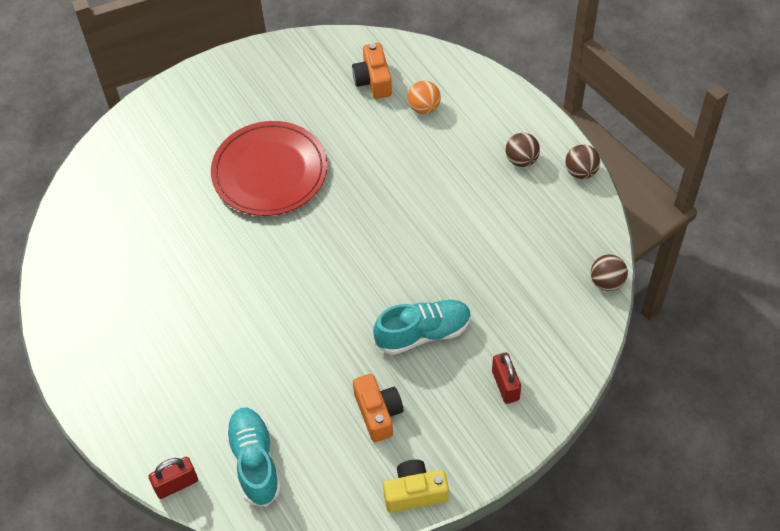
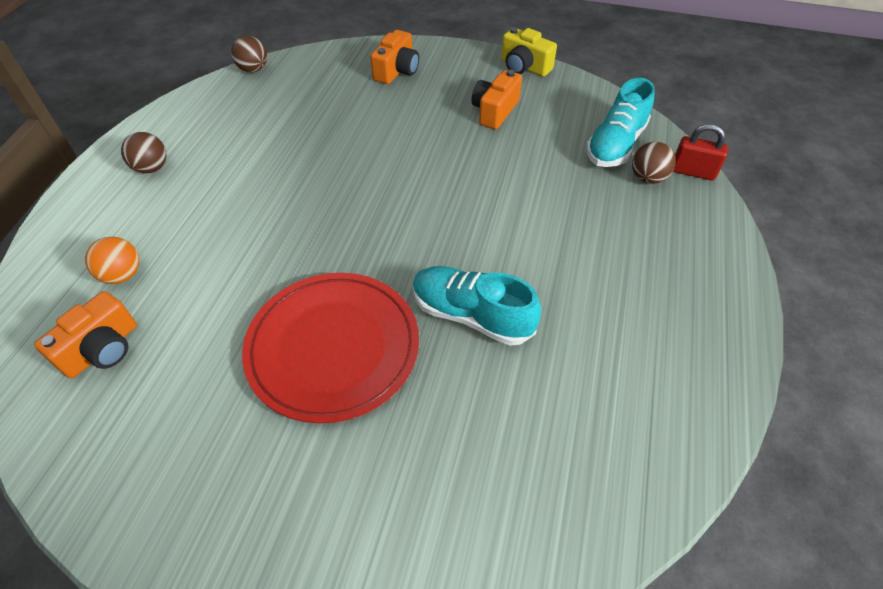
camera: 135 degrees left, 5 degrees down
turquoise shoe [373,299,471,355] -> turquoise shoe moved to [413,266,541,346]
red padlock [492,352,521,404] -> orange camera [370,30,419,84]
brown ball [565,144,600,179] -> brown ball moved to [632,142,676,184]

